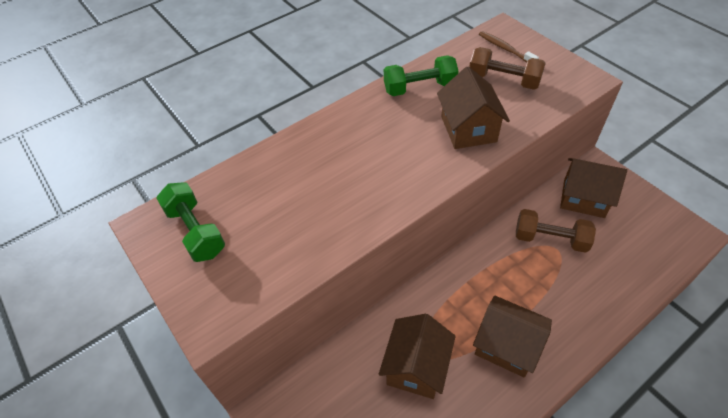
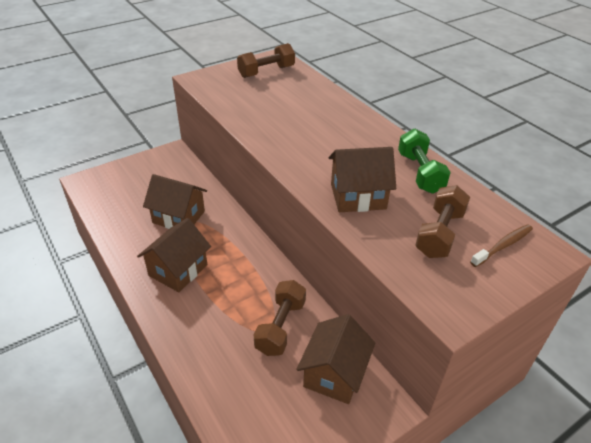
camera: 90 degrees right, 10 degrees down
green dumbbell [156,182,225,262] -> brown dumbbell [237,43,295,78]

